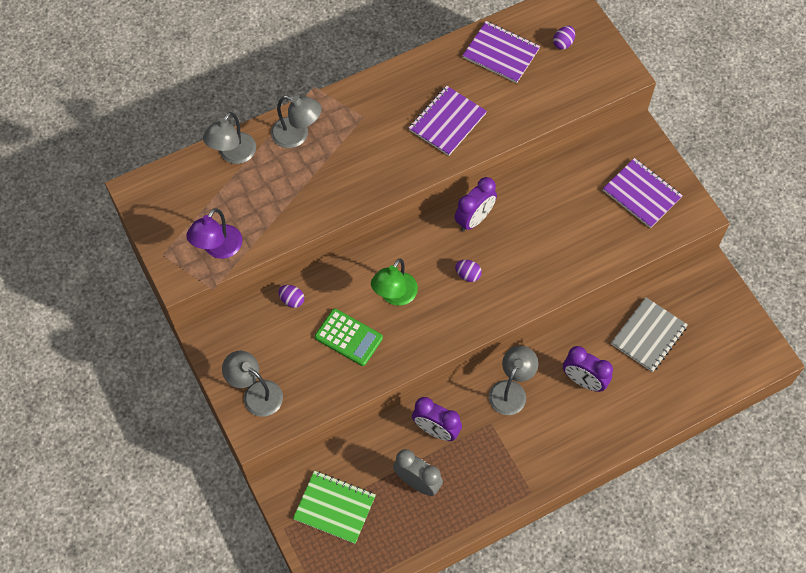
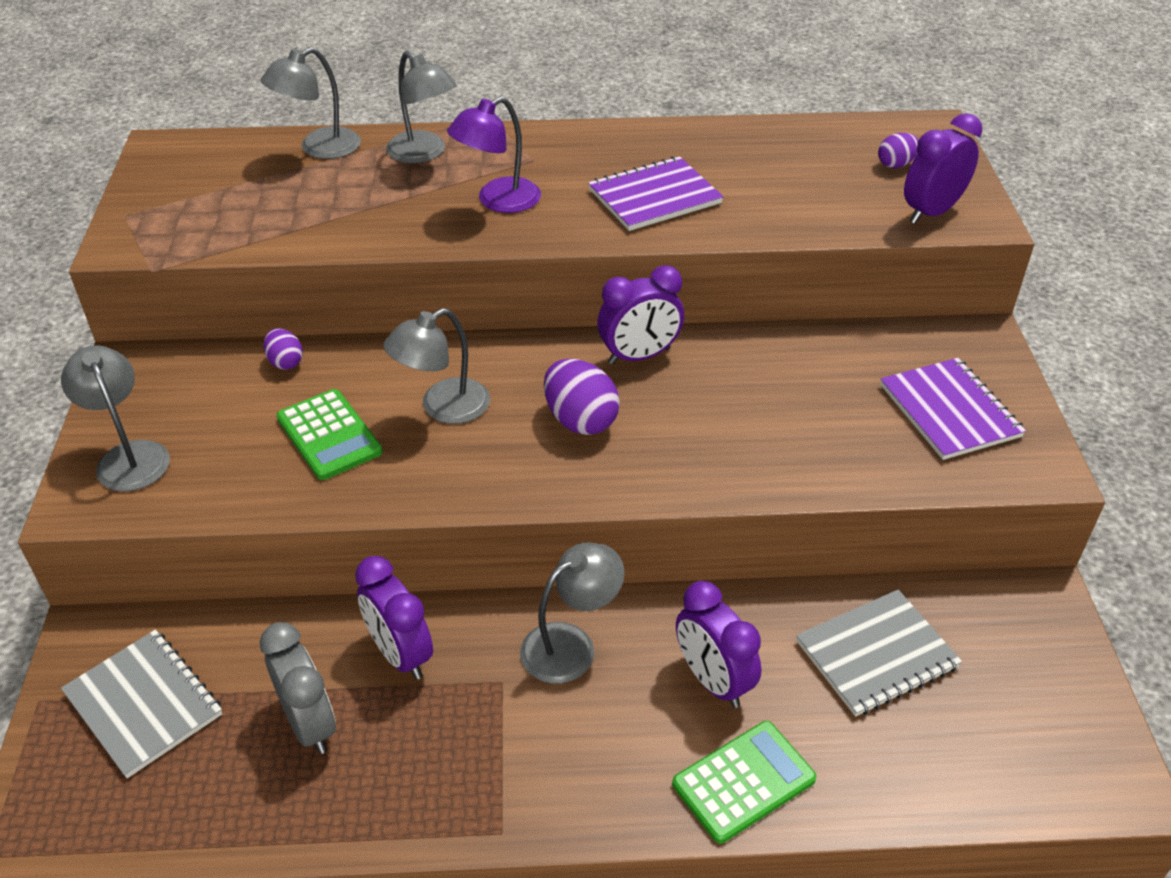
camera: 25 degrees right, 20 degrees down
purple lamp [186,208,242,259] -> purple lamp moved to [447,97,541,213]
green notebook [293,471,376,544] -> grey notebook [61,630,222,778]
green lamp [371,259,418,306] -> grey lamp [384,308,490,424]
purple egg [455,260,482,282] -> purple egg [544,359,620,435], size x1.75
purple notebook [462,21,540,83] -> none
none -> green calculator [672,721,816,844]
none -> purple clock [904,113,982,224]

